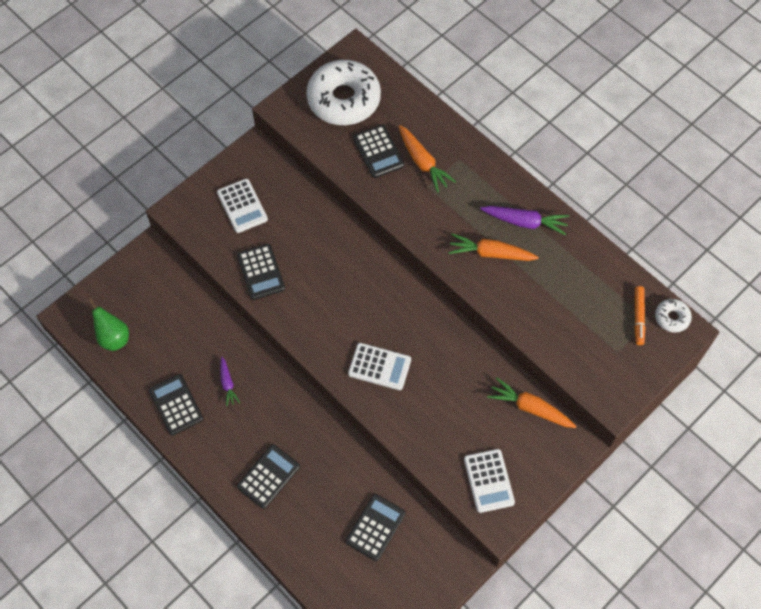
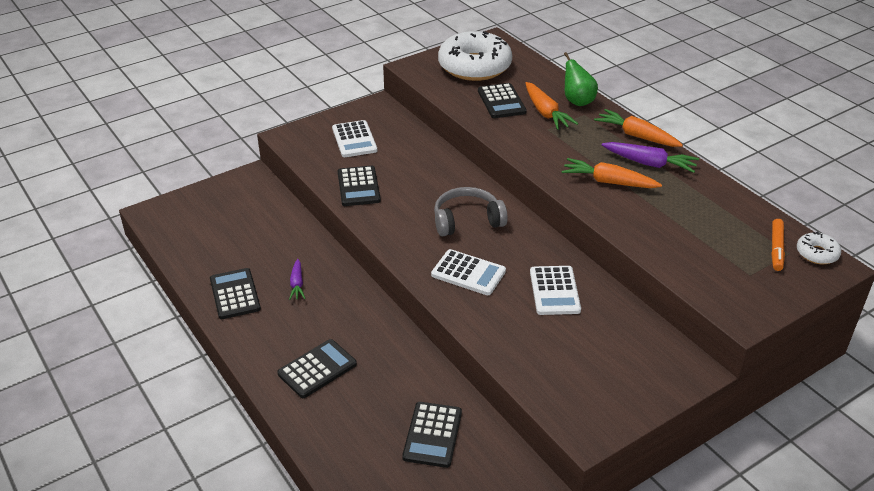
camera: 10 degrees right, 25 degrees down
green pear [89,299,129,351] -> green pear moved to [564,52,598,106]
black calculator [345,494,406,561] -> black calculator turned 150 degrees clockwise [402,402,462,468]
white calculator [464,449,515,513] -> white calculator moved to [530,266,581,315]
orange carrot [487,377,577,428] -> orange carrot moved to [594,109,683,147]
none -> grey headphones [434,187,508,236]

